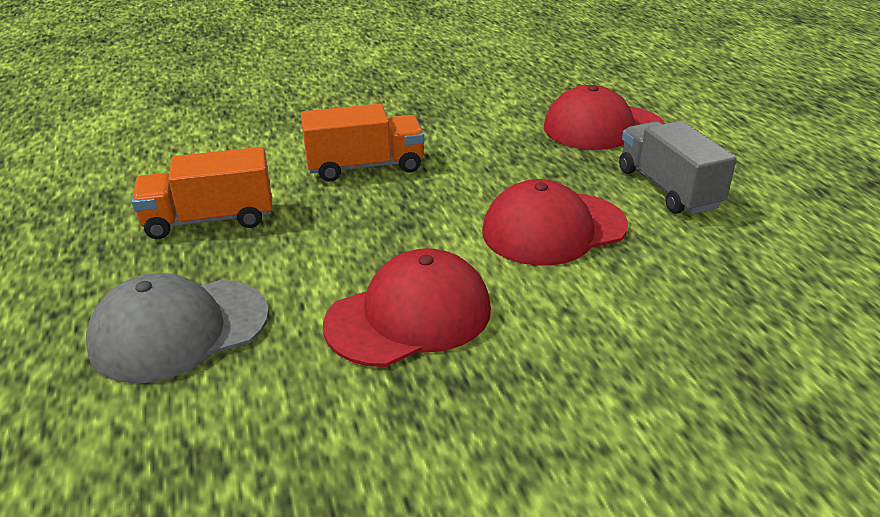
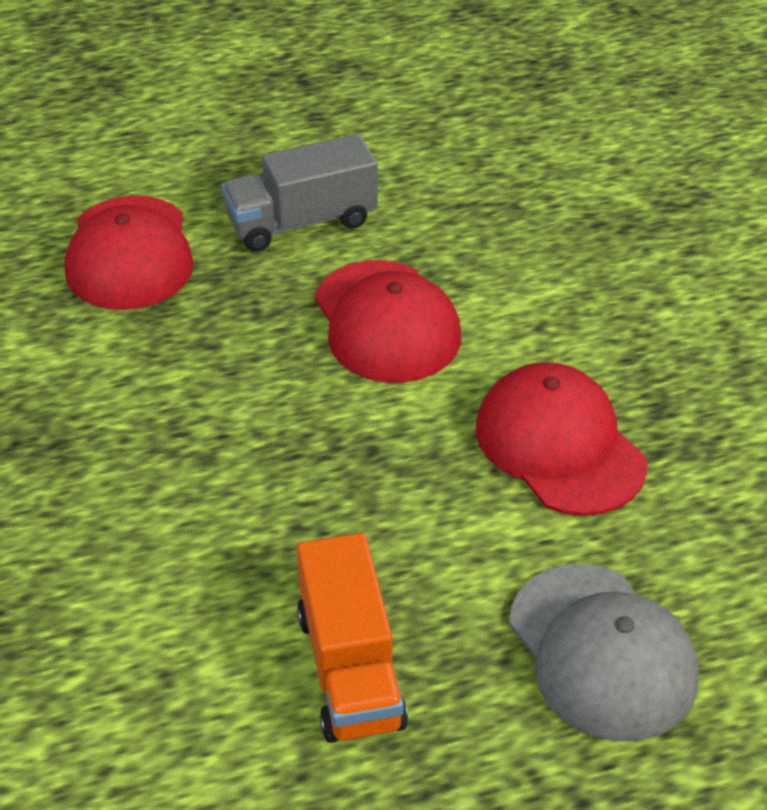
camera: 90 degrees left, 10 degrees up
orange truck [301,104,424,182] -> none

